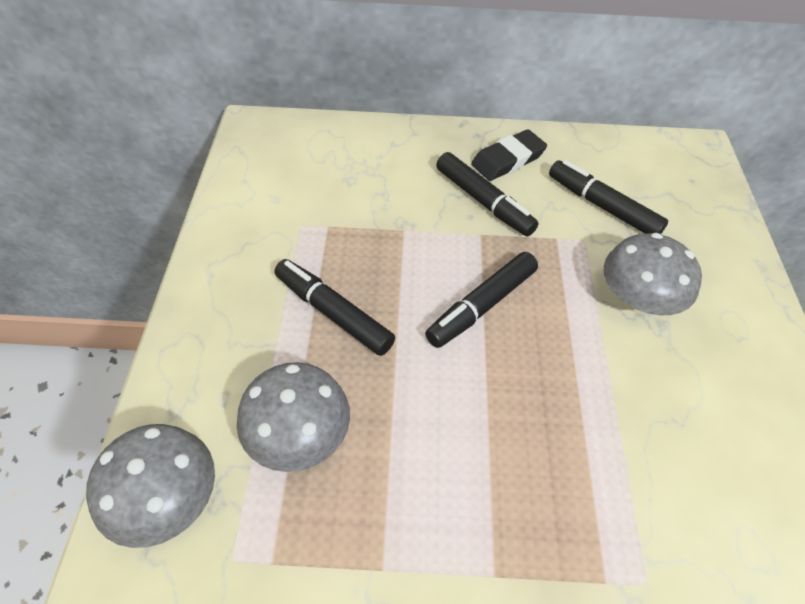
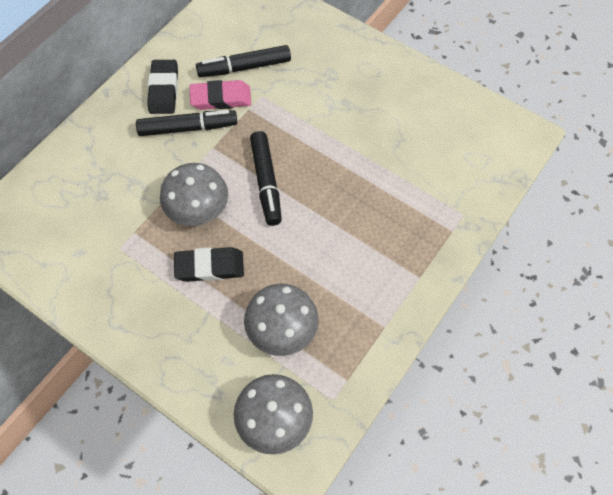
camera: 55 degrees left, 10 degrees up
black marker [275,259,395,356] -> black eraser [174,247,244,282]
grey mushroom [604,233,702,315] -> grey mushroom moved to [160,163,228,226]
none -> pink eraser [190,80,251,110]

